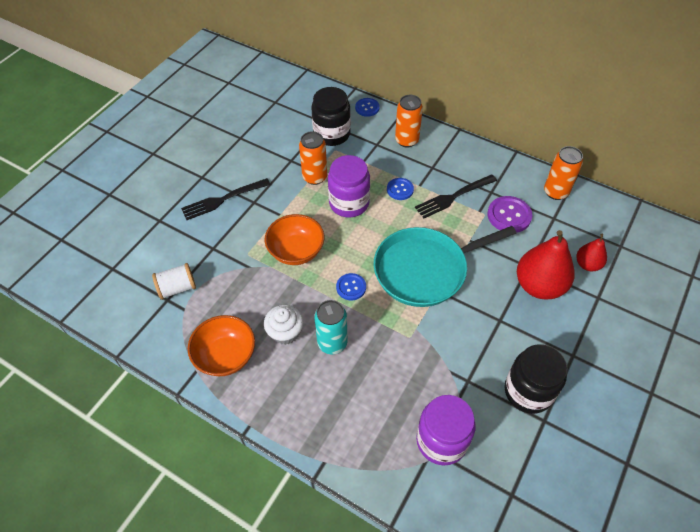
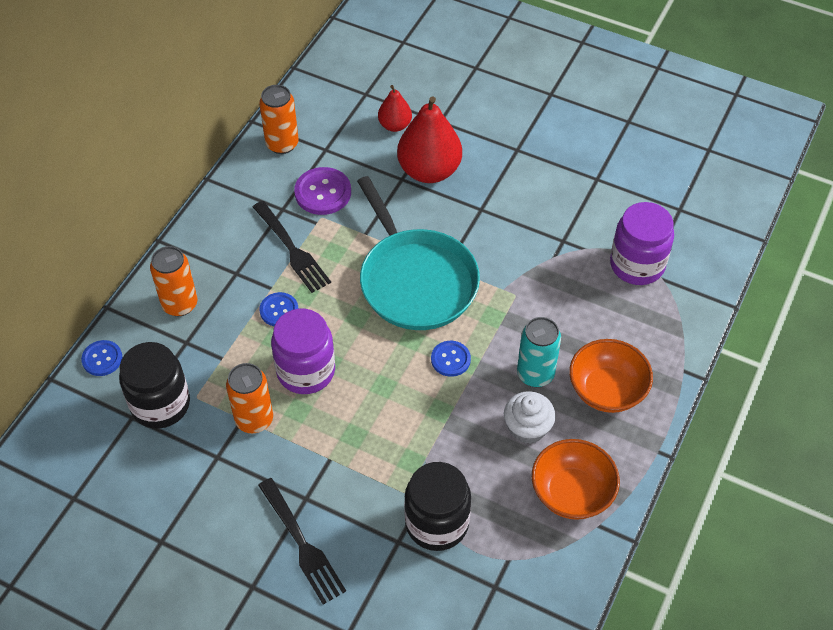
camera: 95 degrees left, 0 degrees up
white spool [152,263,196,300] -> none
orange bowl [265,214,324,265] -> orange bowl moved to [569,339,653,413]
black jar [505,344,568,414] -> black jar moved to [404,462,471,551]

